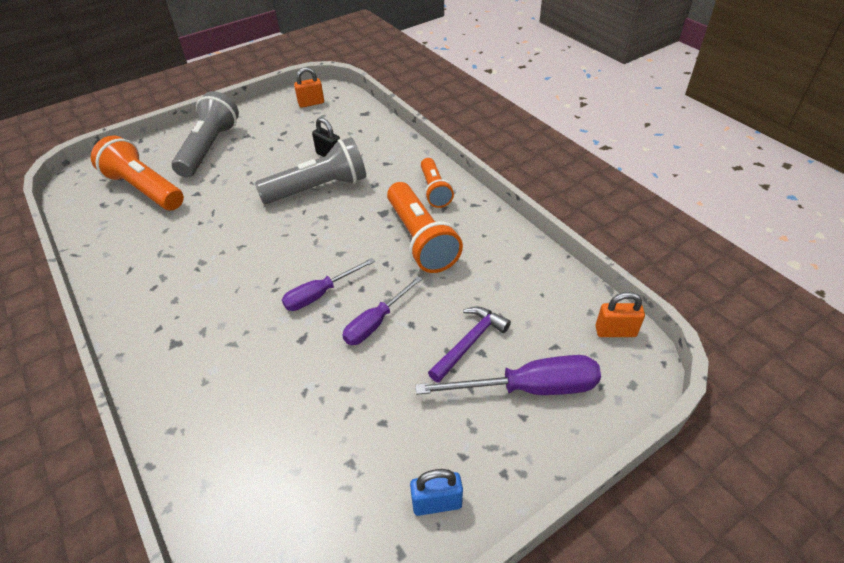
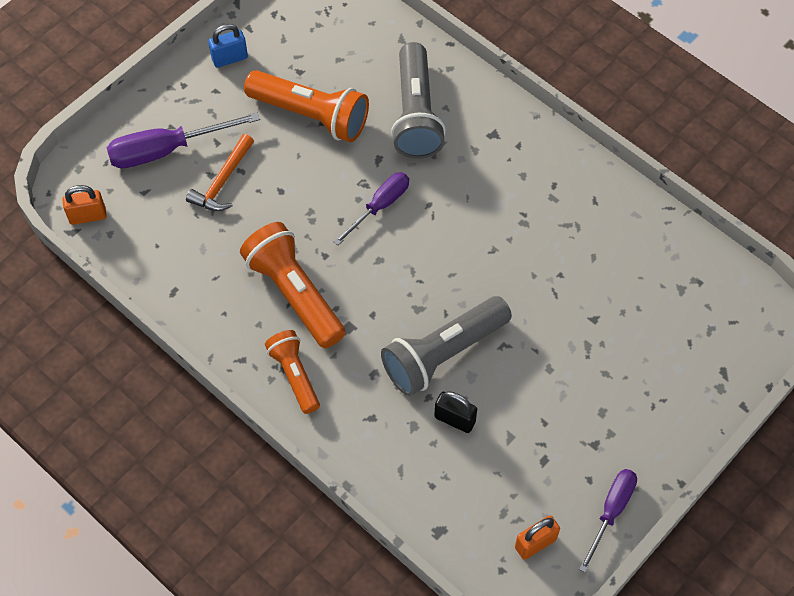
camera: 165 degrees right, 15 degrees up
orange flashlight [91,135,184,210] -> orange flashlight moved to [244,70,369,142]
grey flashlight [172,91,239,178] -> grey flashlight moved to [391,42,446,159]
purple screwdriver [342,276,422,345] -> purple screwdriver moved to [579,469,637,573]
purple hammer [428,307,511,383] -> orange hammer [186,134,254,211]

